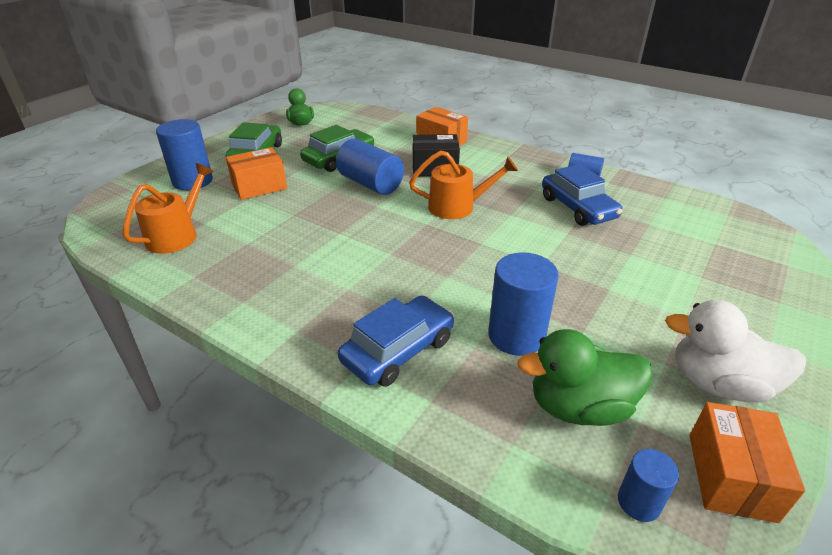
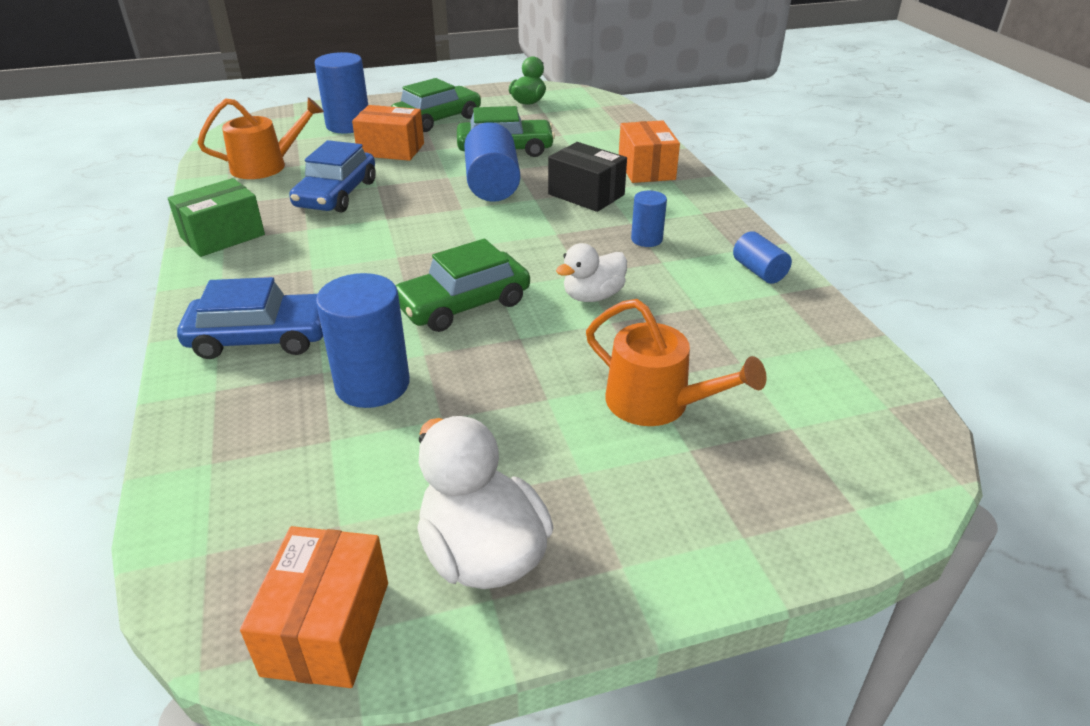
camera: 40 degrees right, 0 degrees up
orange watering can [409,150,518,219] -> orange watering can moved to [586,299,767,426]
green duck [517,329,652,426] -> none
blue car [542,164,623,226] -> blue car moved to [289,140,376,212]
blue cylinder [618,449,679,522] -> blue cylinder moved to [631,190,667,247]
orange box [689,402,805,523] -> orange box turned 45 degrees counterclockwise [240,526,388,688]
none -> green box [168,178,265,257]
none -> green car [395,239,530,332]
none -> white duck [556,243,627,302]

